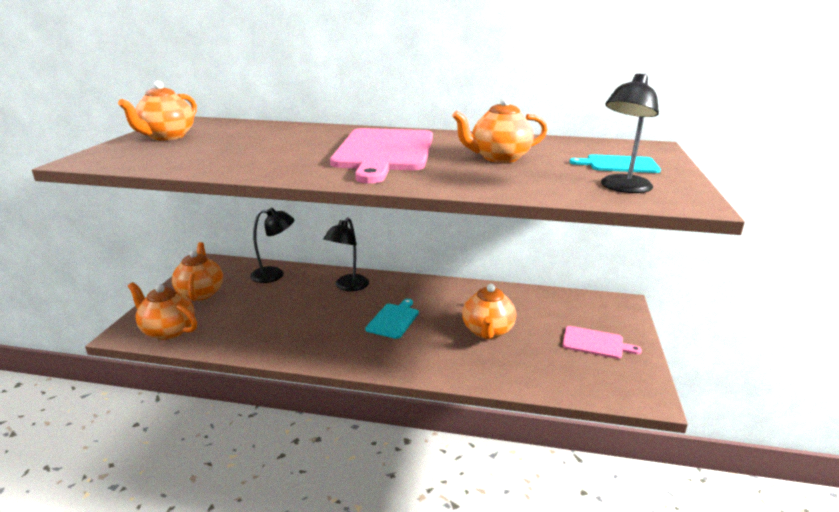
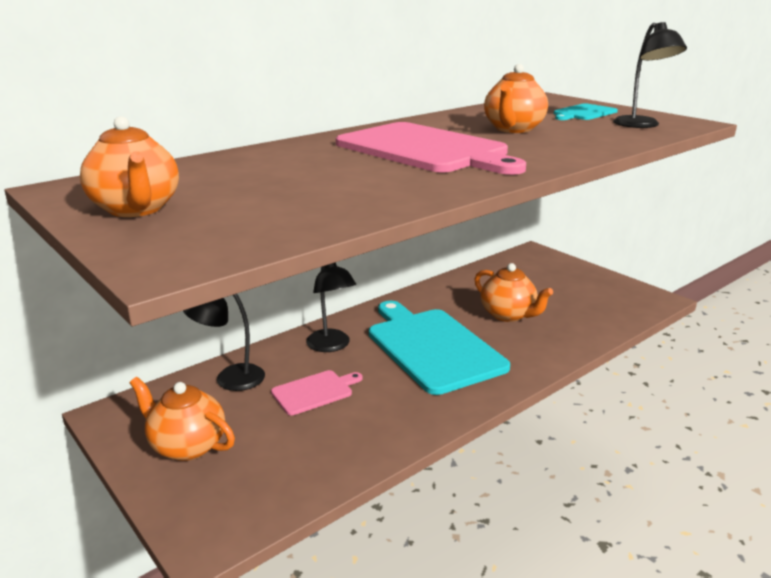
camera: 50 degrees left, 0 degrees up
orange teapot [128,282,197,340] -> none
black lamp [250,208,294,283] -> black lamp turned 135 degrees counterclockwise [183,294,265,391]
turquoise cutting board [366,299,419,339] -> turquoise cutting board [369,301,510,395], size x2.10
pink cutting board [562,326,642,359] -> pink cutting board moved to [271,370,363,415]

